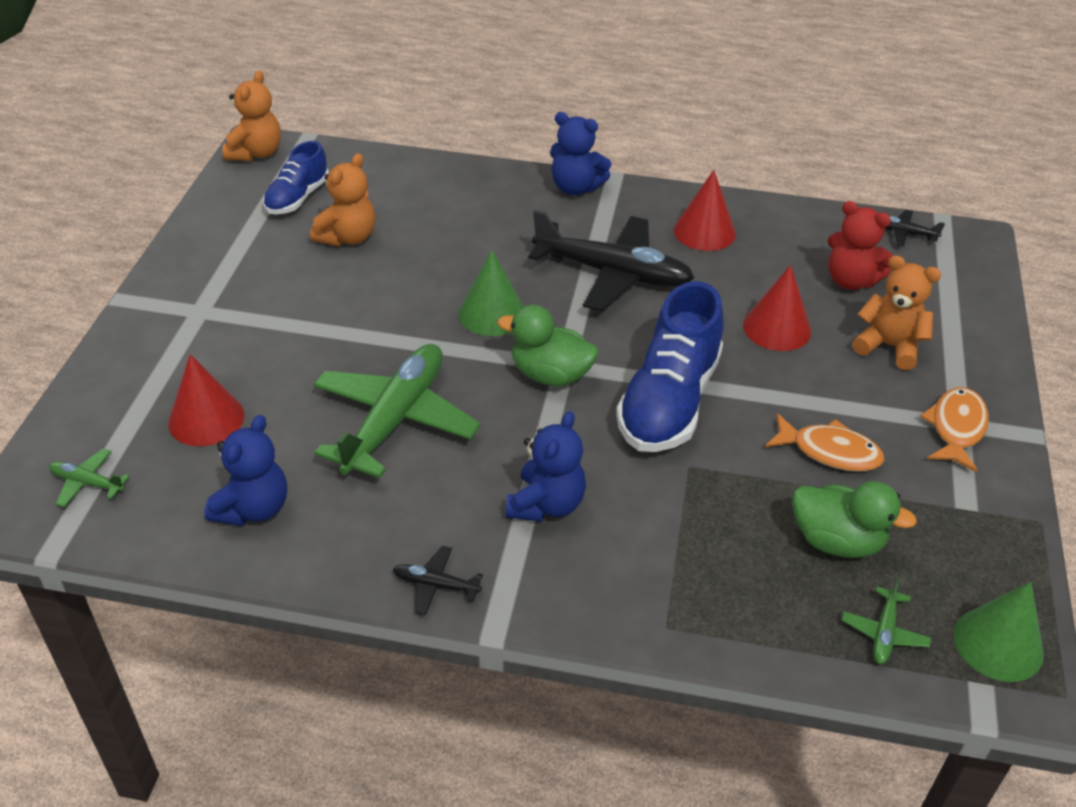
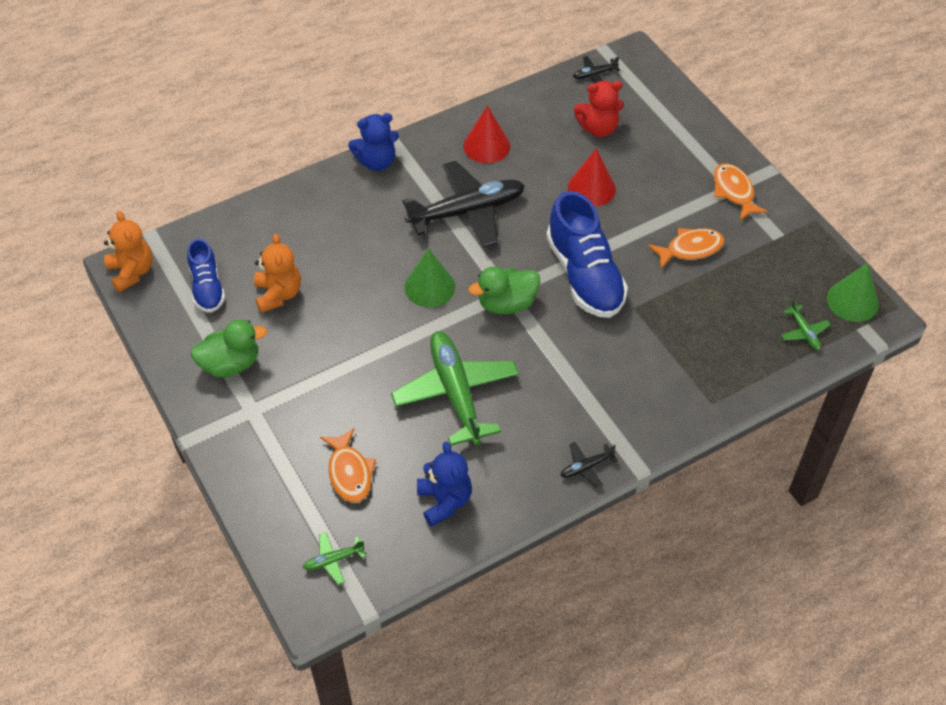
camera: 40 degrees left, 10 degrees up
red cone [168,354,245,446] -> orange fish [320,428,376,503]
blue teddy bear [506,411,586,522] -> none
green duck [792,481,917,558] -> green duck moved to [190,319,267,377]
orange teddy bear [852,255,941,370] -> none

